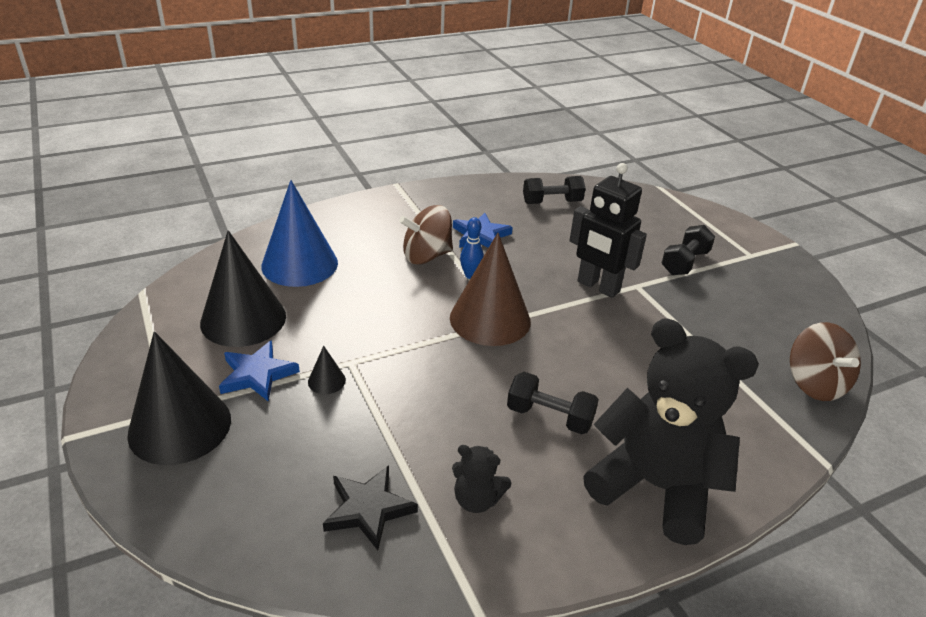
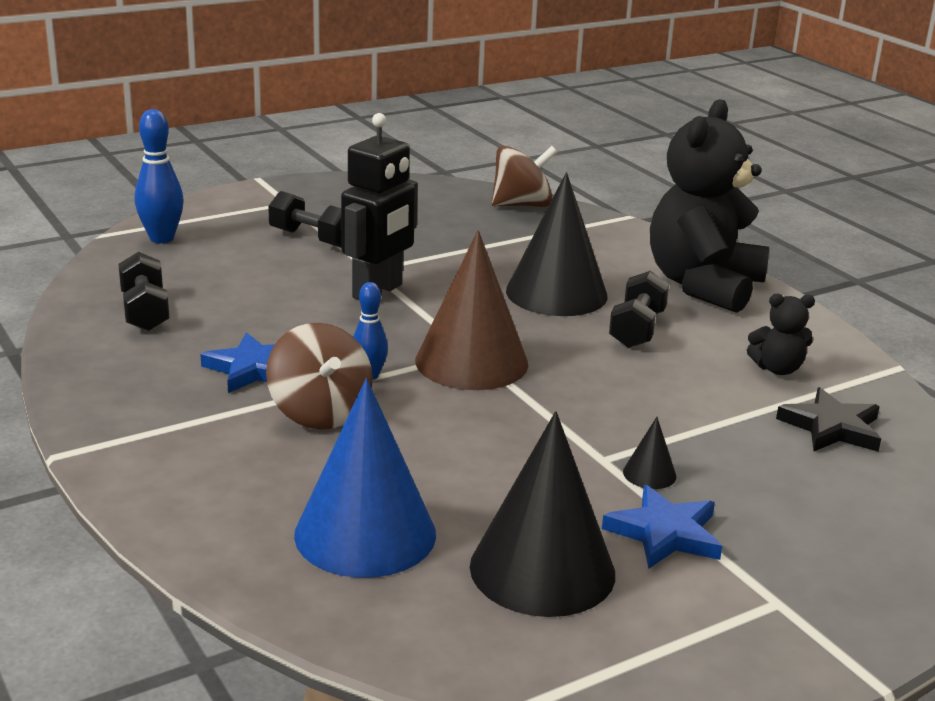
camera: 95 degrees left, 10 degrees down
black cone [127,331,231,465] -> black cone moved to [506,172,608,316]
black teddy bear [452,445,511,513] -> black teddy bear turned 75 degrees clockwise [747,294,815,375]
none -> blue bowling pin [135,109,184,243]

